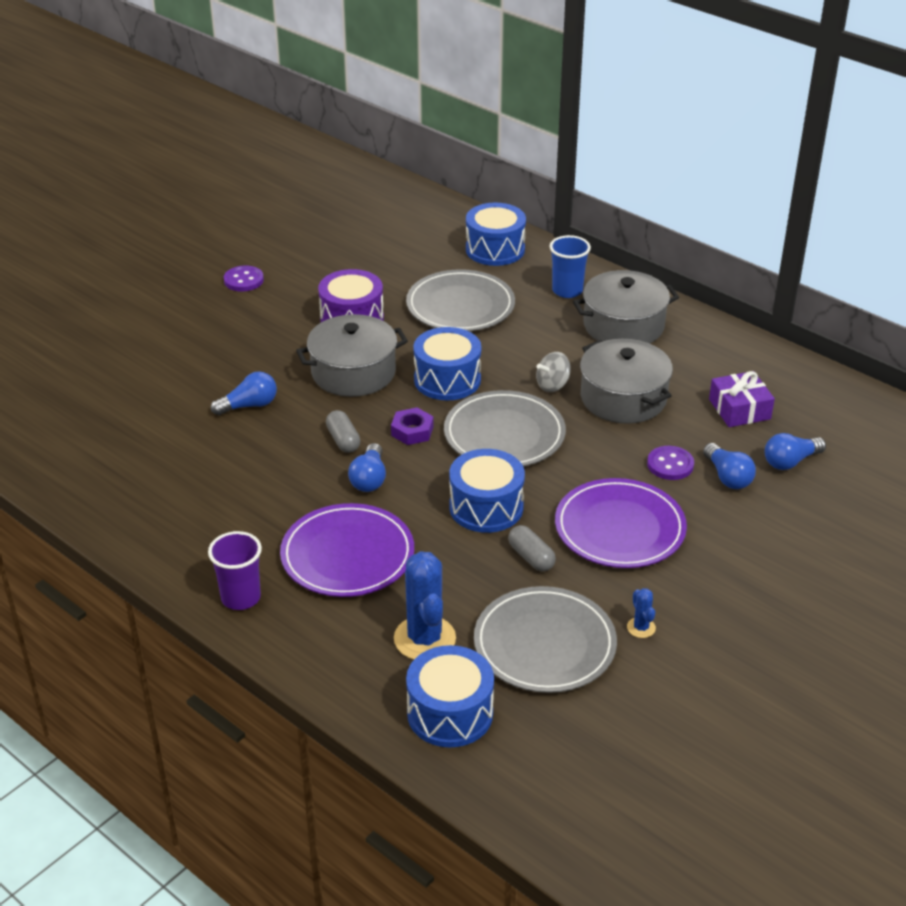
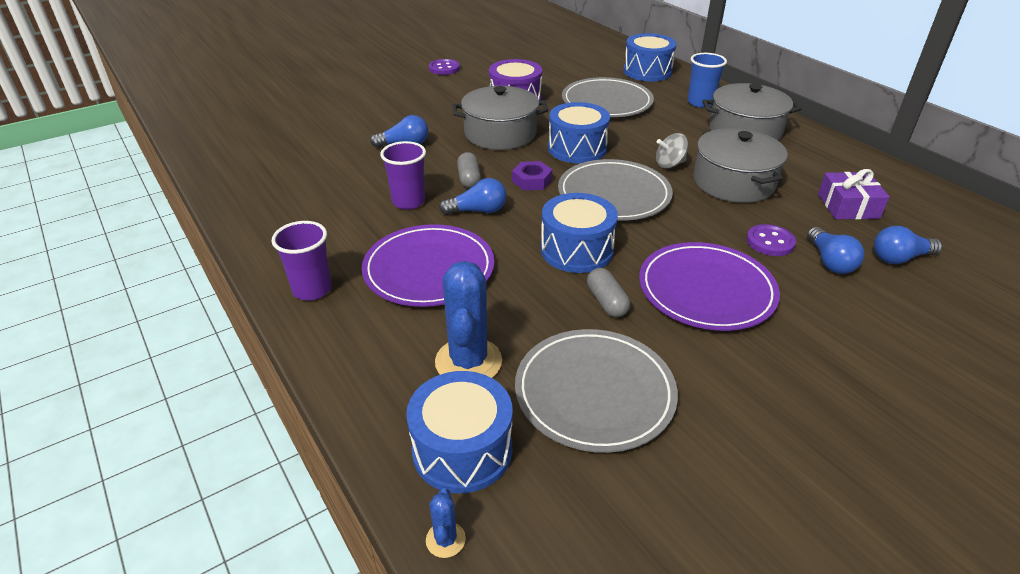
camera: 15 degrees right, 0 degrees up
blue light bulb [348,443,386,492] -> blue light bulb turned 120 degrees counterclockwise [439,178,507,215]
blue cactus [627,588,656,638] -> blue cactus moved to [426,488,466,558]
none -> purple cup [380,141,426,210]

